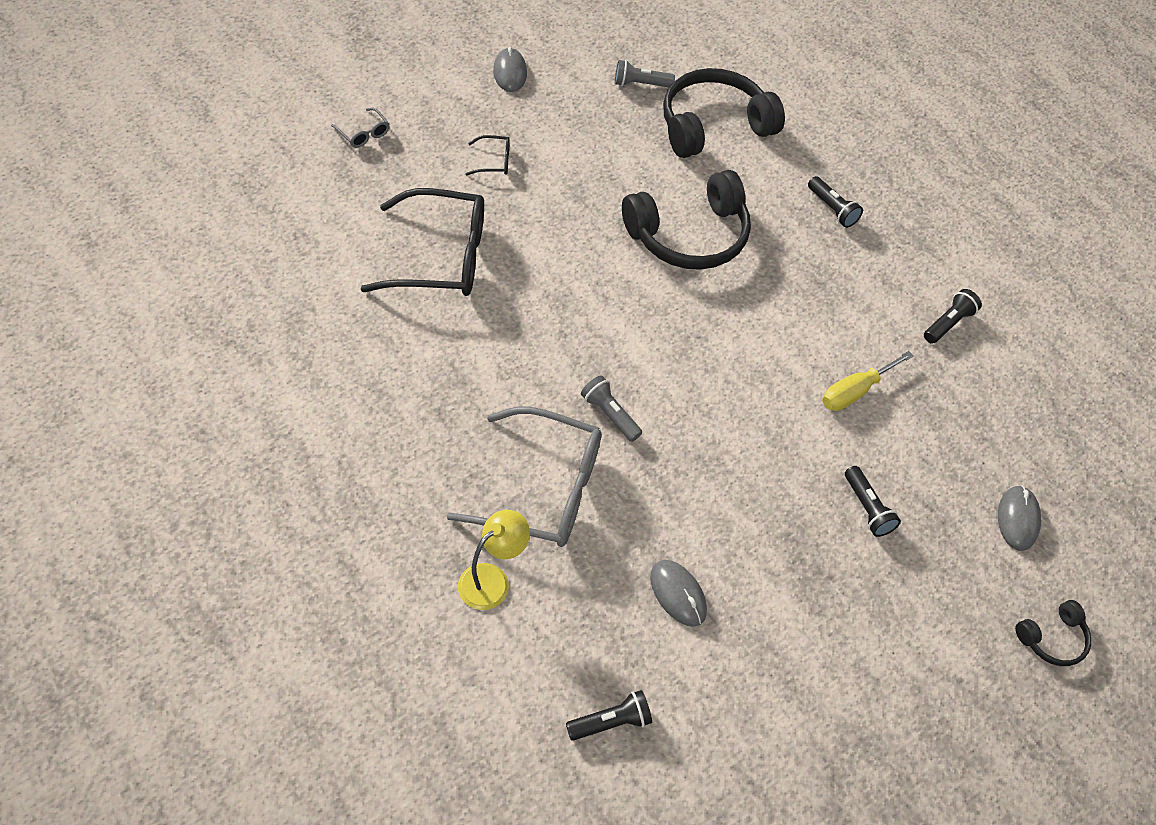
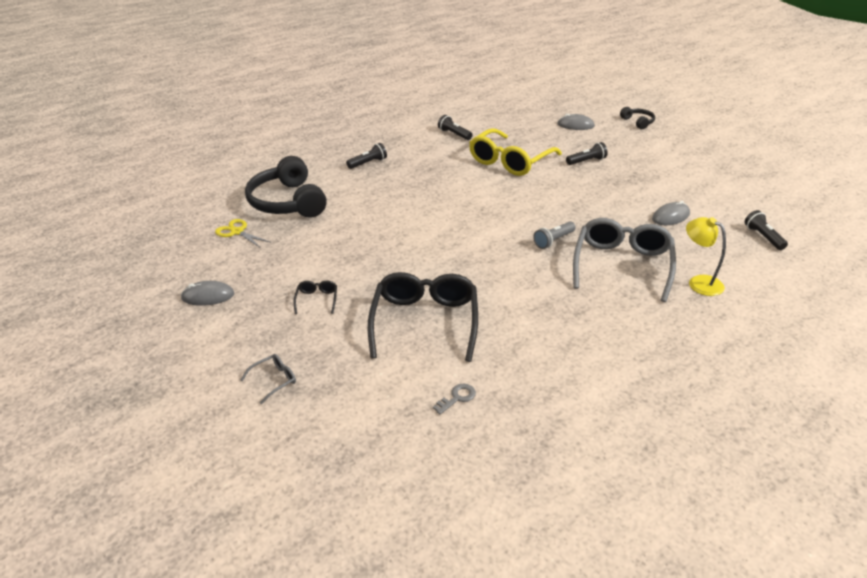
camera: 85 degrees left, 20 degrees down
grey flashlight [615,60,675,87] -> yellow scissors [215,219,270,248]
black headphones [622,170,751,270] -> none
yellow screwdriver [822,351,913,411] -> yellow glasses [469,128,562,176]
none -> grey key [433,384,476,414]

